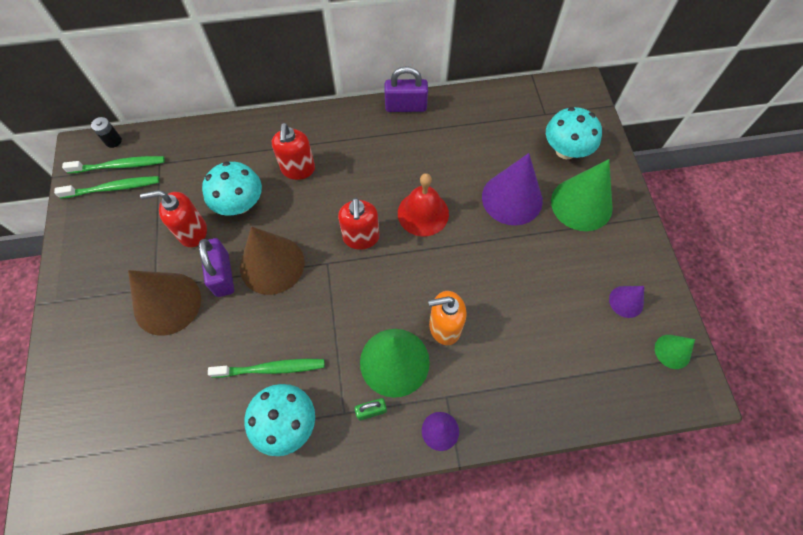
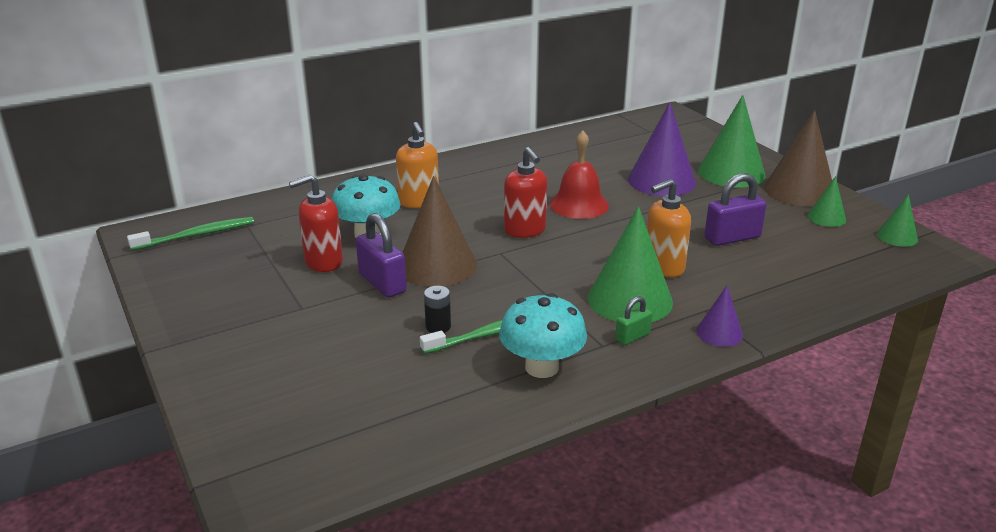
camera: 20 degrees left, 35 degrees down
green toothbrush [54,176,159,199] -> none
black battery [91,117,122,148] -> black battery moved to [424,286,451,333]
brown cone [128,270,201,336] -> brown cone moved to [764,110,832,206]
red soap dispenser [272,123,315,180] -> orange soap dispenser [396,122,439,208]
purple padlock [385,66,428,112] -> purple padlock moved to [704,173,767,246]
turquoise mushroom [546,107,602,159] -> none
purple cone [609,286,644,318] -> green cone [807,176,846,227]

